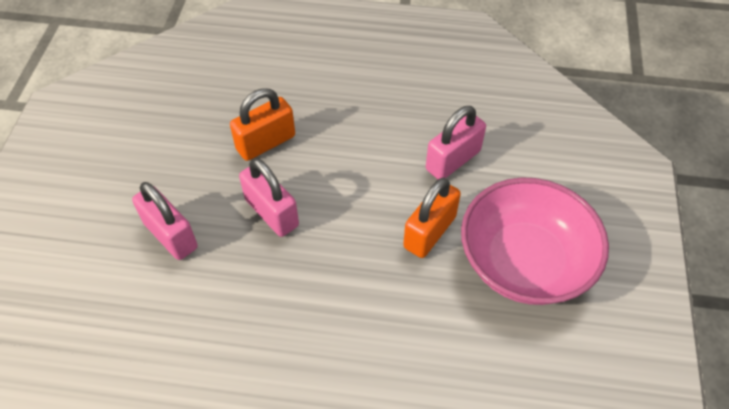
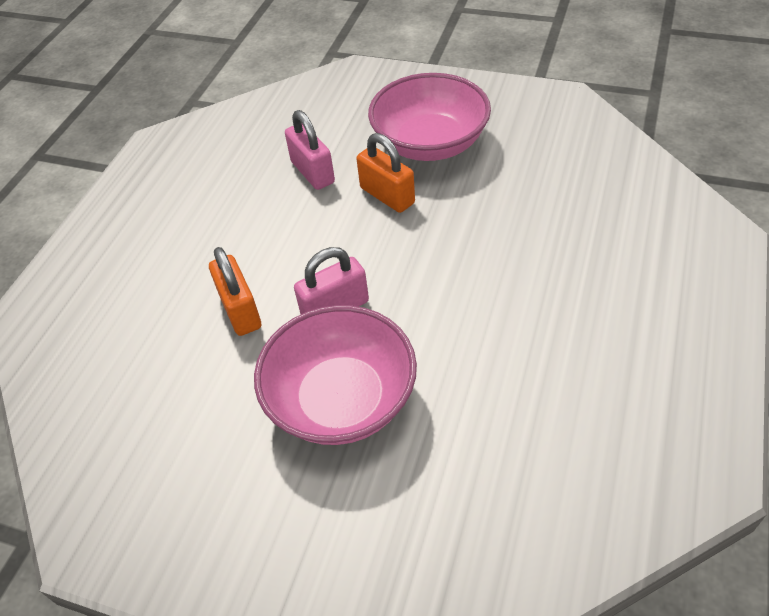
camera: 75 degrees left, 5 degrees down
pink padlock [132,182,198,260] -> pink bowl [254,305,417,445]

